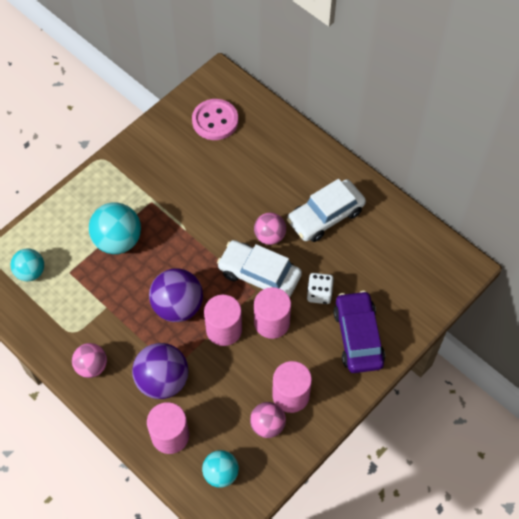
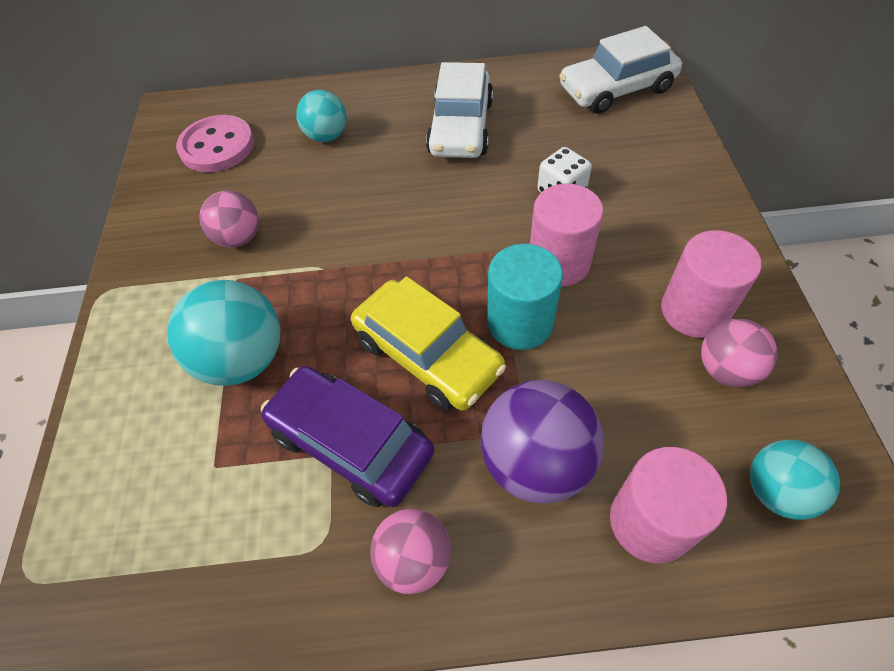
camera: 45 degrees left, 5 degrees down
turquoise ball [10,248,44,281] -> turquoise ball moved to [296,90,347,142]
purple ball [149,268,203,322] -> yellow car [351,276,506,411]
pink cylinder [204,295,242,346] -> turquoise cylinder [487,244,563,350]
white car [217,240,302,297] -> white car moved to [559,26,682,114]
pink ball [254,213,286,245] -> pink ball moved to [199,191,259,248]
purple car [333,291,385,373] -> purple car moved to [261,366,434,507]

